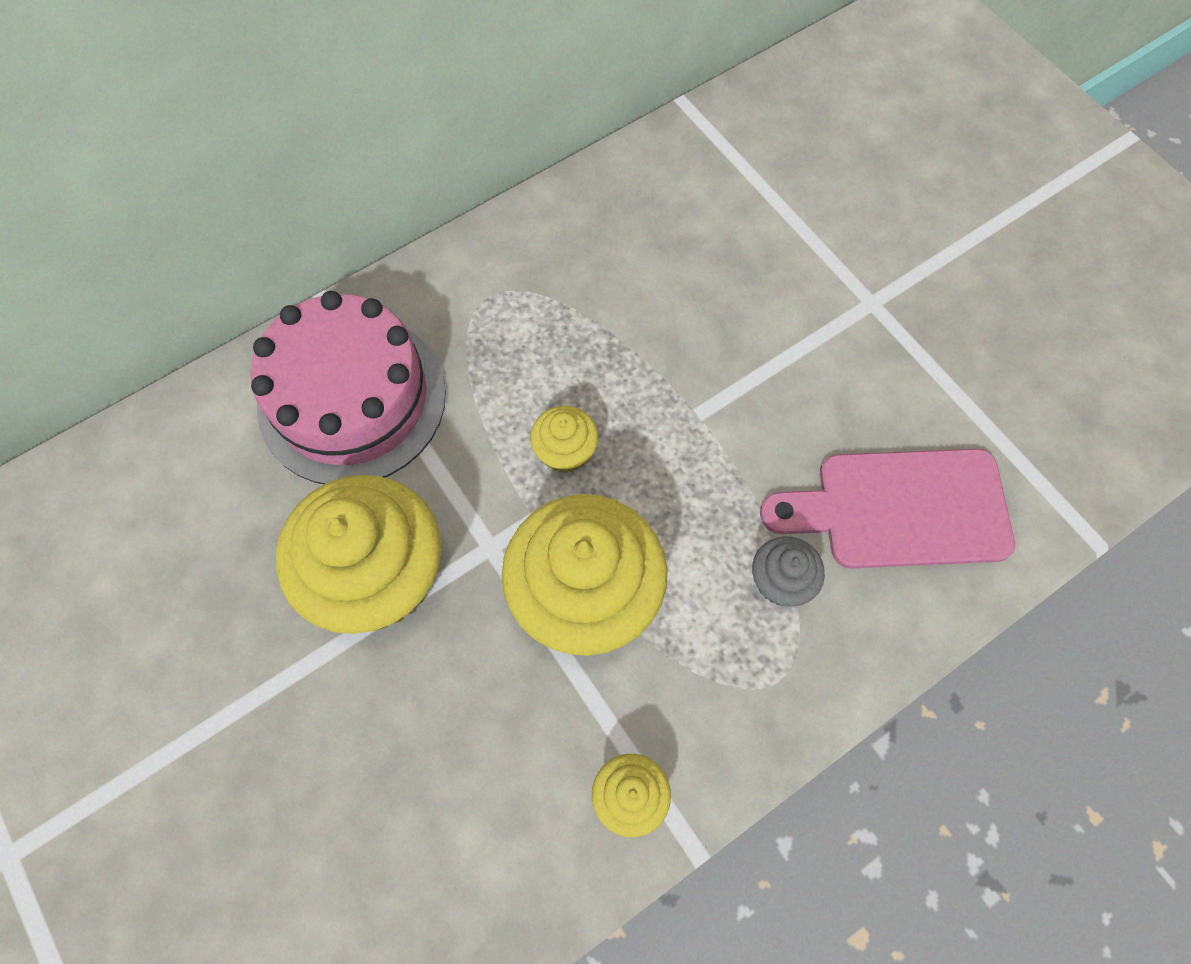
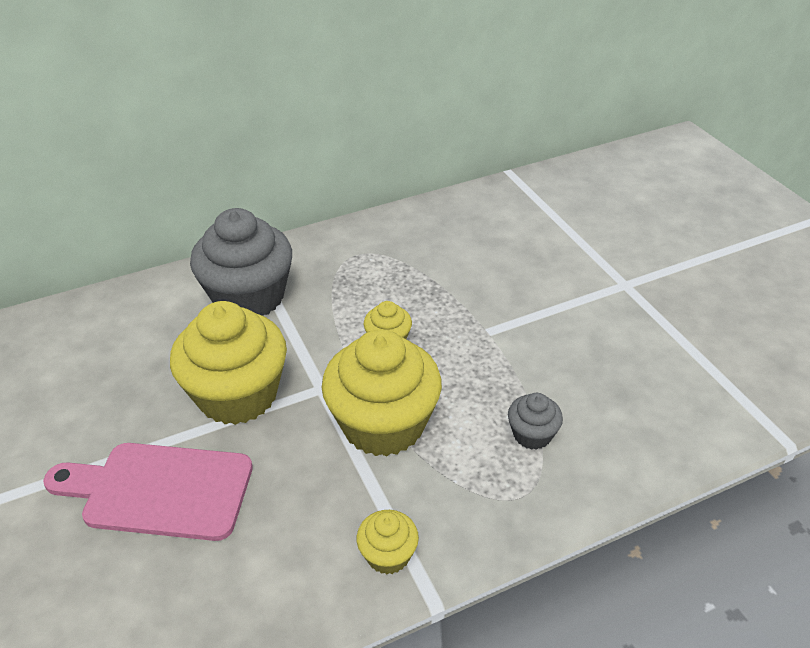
camera: 10 degrees right, 25 degrees down
pink cake [251,291,446,484] -> grey cupcake [190,208,292,316]
pink cutting board [760,449,1015,569] -> pink cutting board moved to [43,443,253,541]

